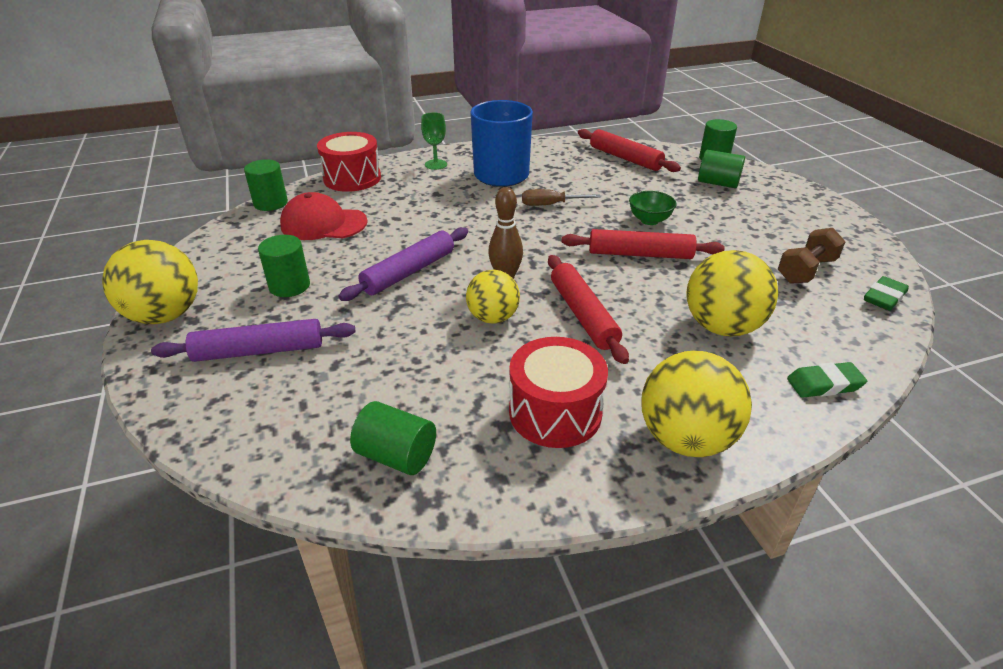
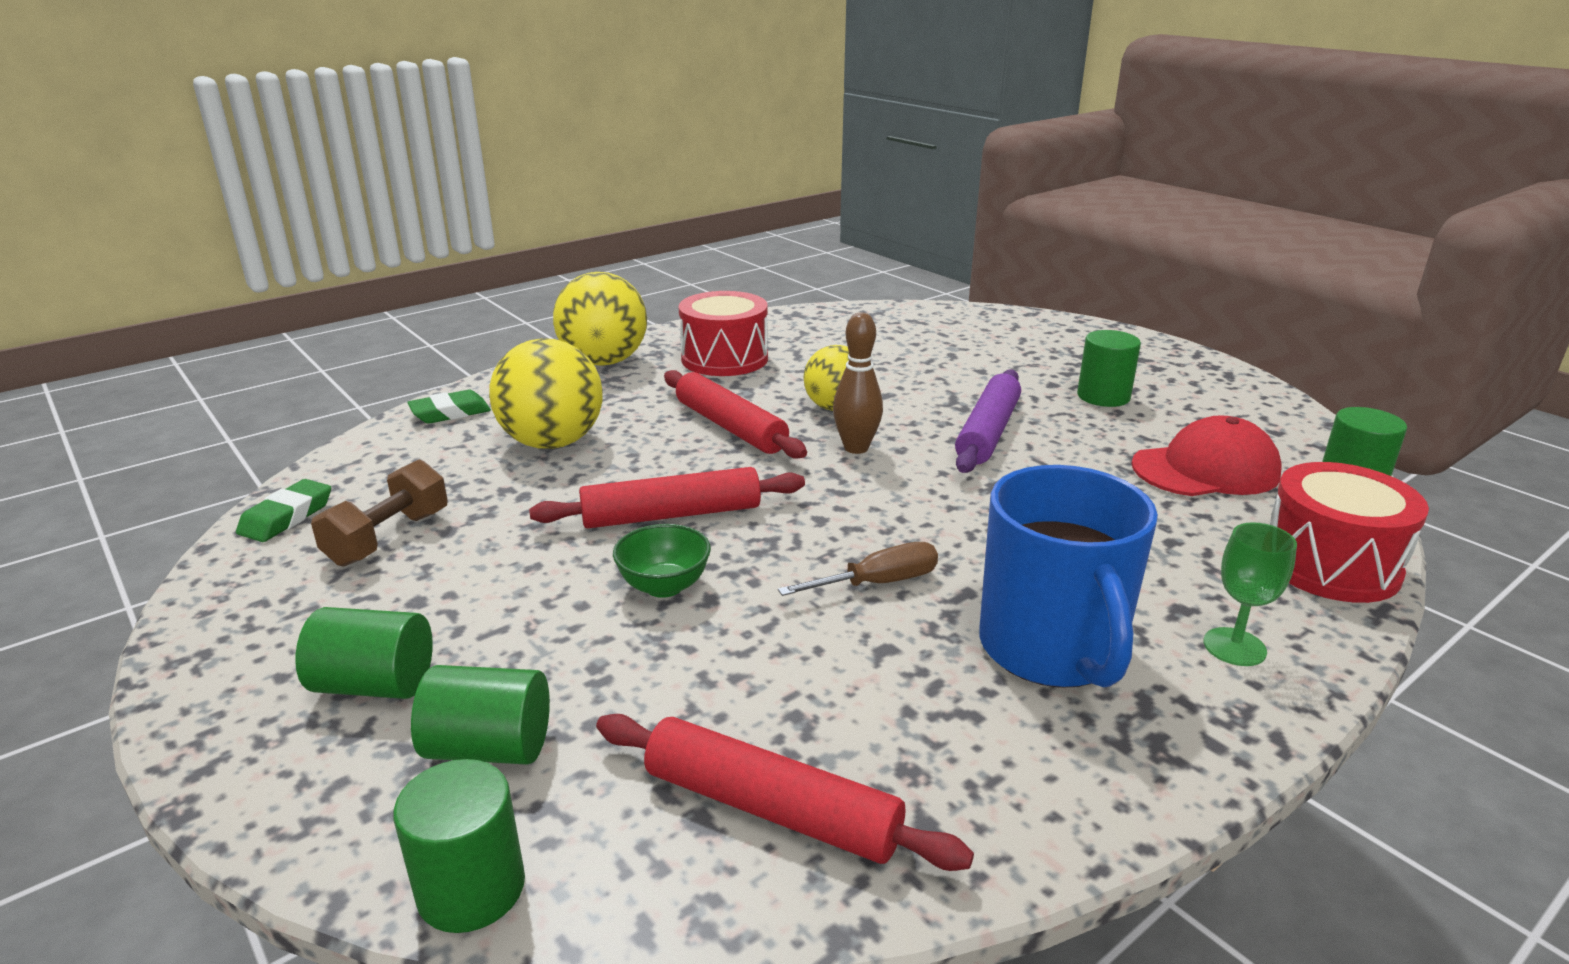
camera: 160 degrees right, 10 degrees down
yellow ball [102,240,198,324] -> none
purple rolling pin [151,319,356,362] -> none
green cylinder [350,401,436,475] -> green cylinder moved to [295,607,433,699]

